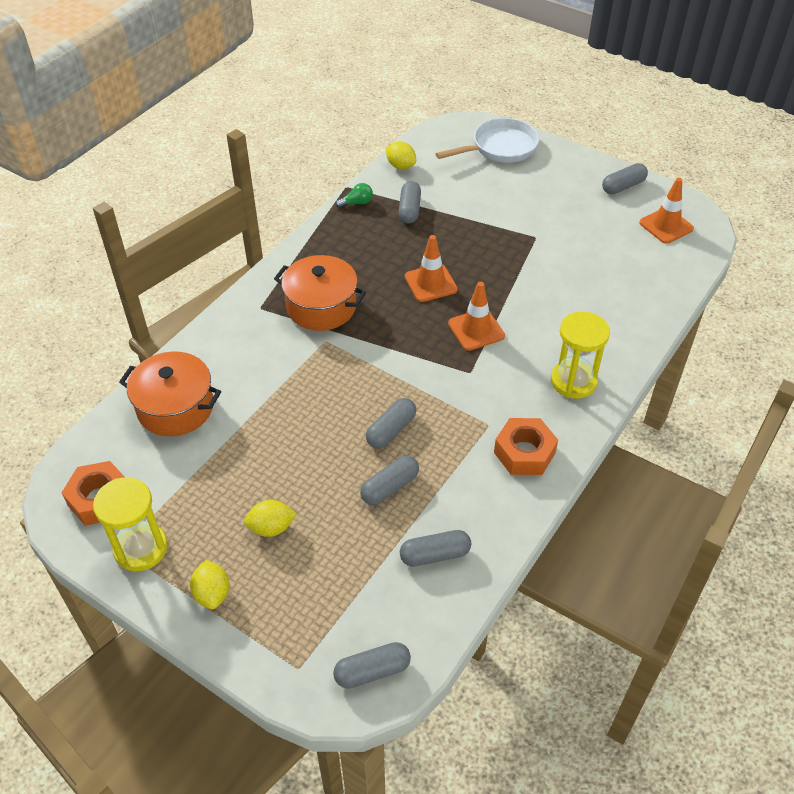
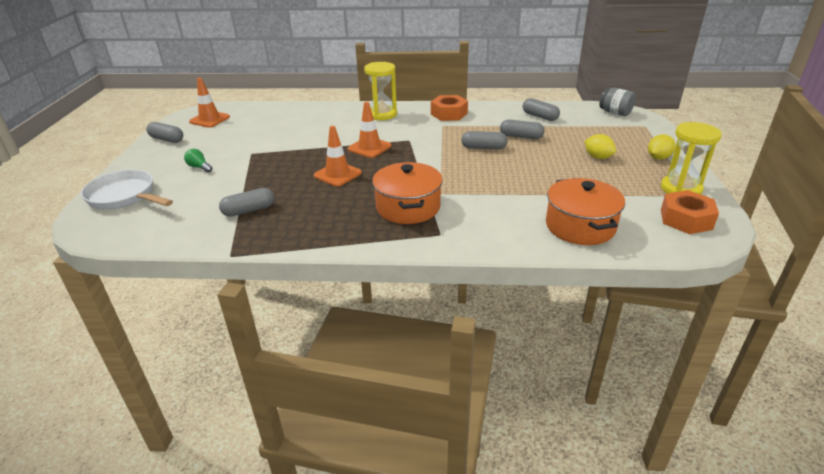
camera: 120 degrees left, 15 degrees down
grey capsule [333,642,411,689] -> grey jar [599,88,636,116]
green light bulb [335,183,373,208] -> green light bulb moved to [184,149,212,173]
yellow lemon [386,142,416,169] -> none

